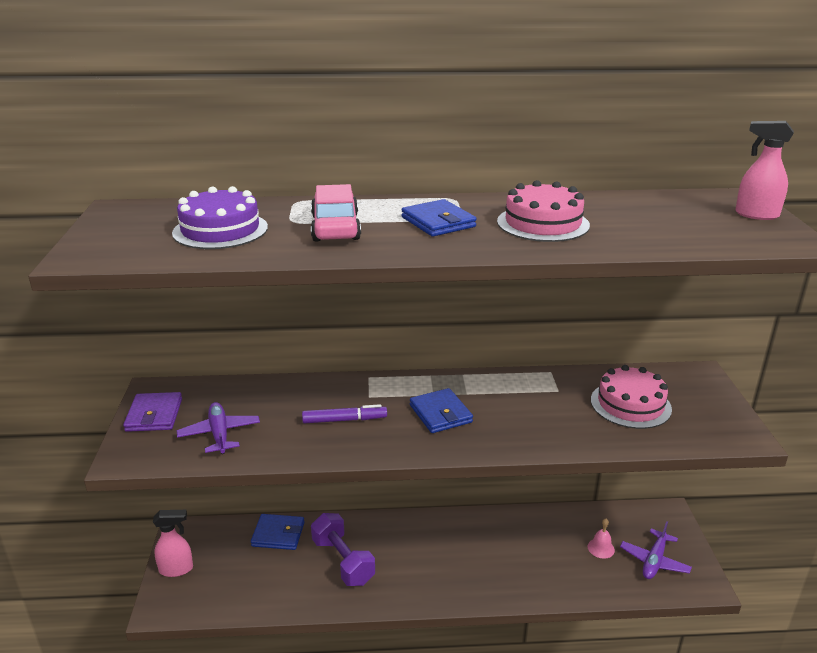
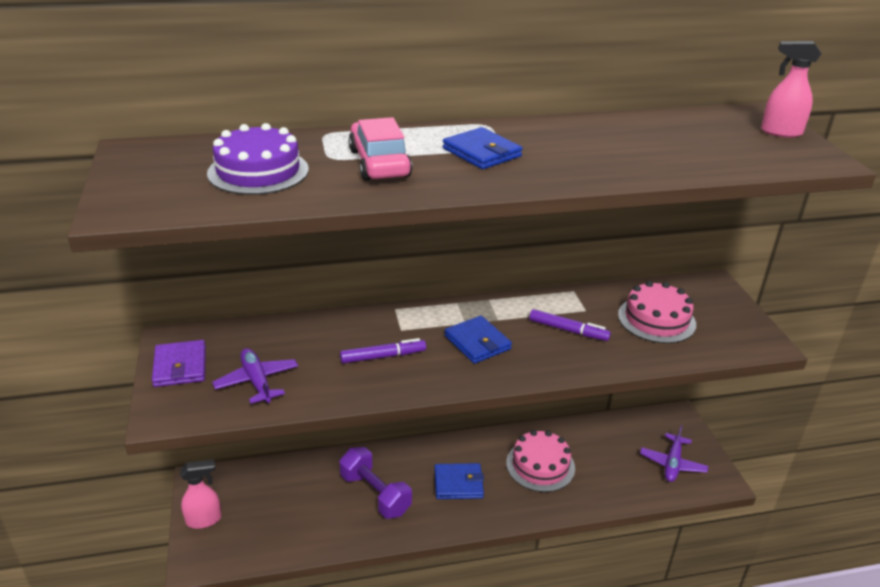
camera: 10 degrees left, 5 degrees up
blue wallet [251,514,305,550] -> blue wallet moved to [434,463,484,499]
pink cake [497,180,590,242] -> pink cake moved to [506,430,575,492]
pink bell [588,519,615,559] -> none
none -> purple marker [529,309,611,341]

